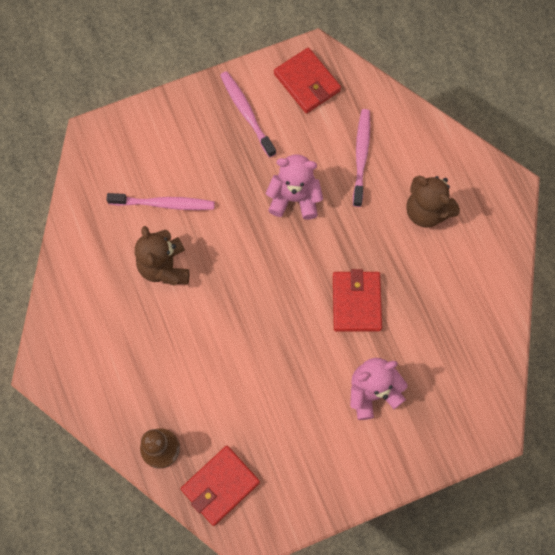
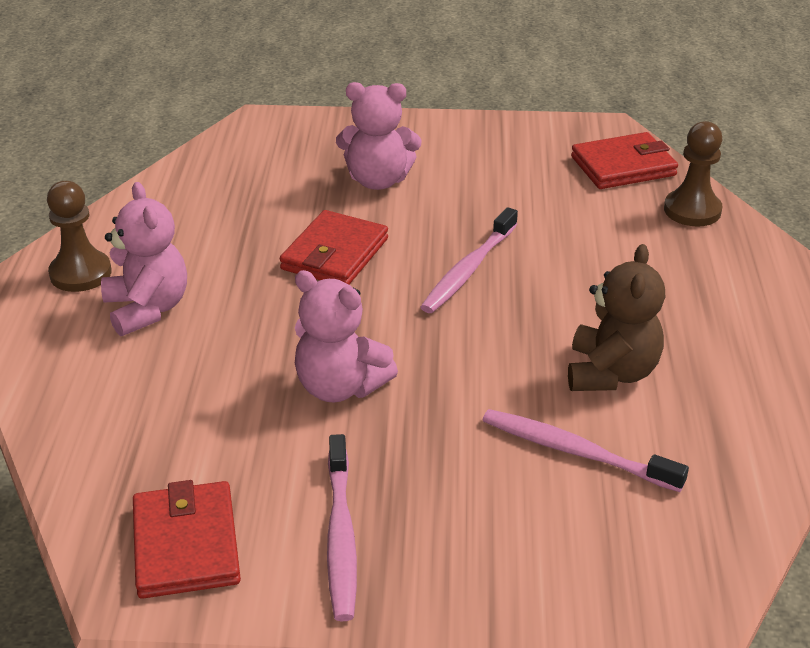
camera: 155 degrees left, 35 degrees down
pink toothbrush [353,109,370,207] -> pink toothbrush moved to [421,207,518,313]
brown teddy bear [406,176,460,228] -> pink teddy bear [101,182,187,336]
none -> brown pawn [47,181,112,292]

